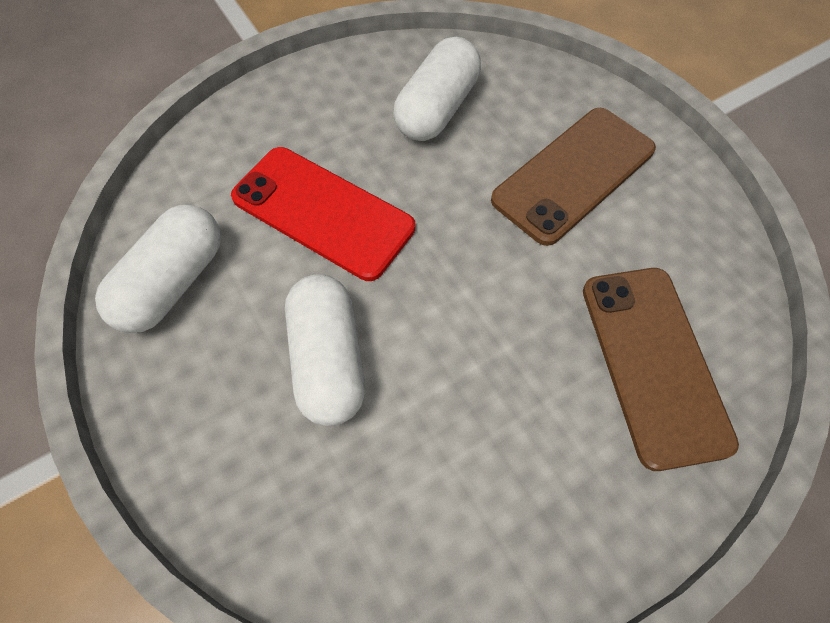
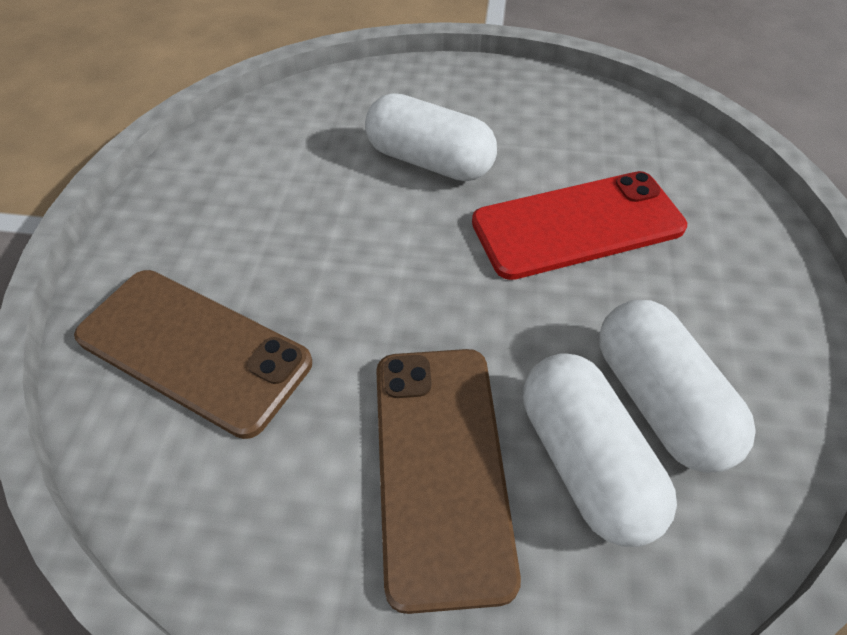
camera: 130 degrees right, 10 degrees down
white capsule [95,205,221,333] -> white capsule moved to [523,353,677,547]

